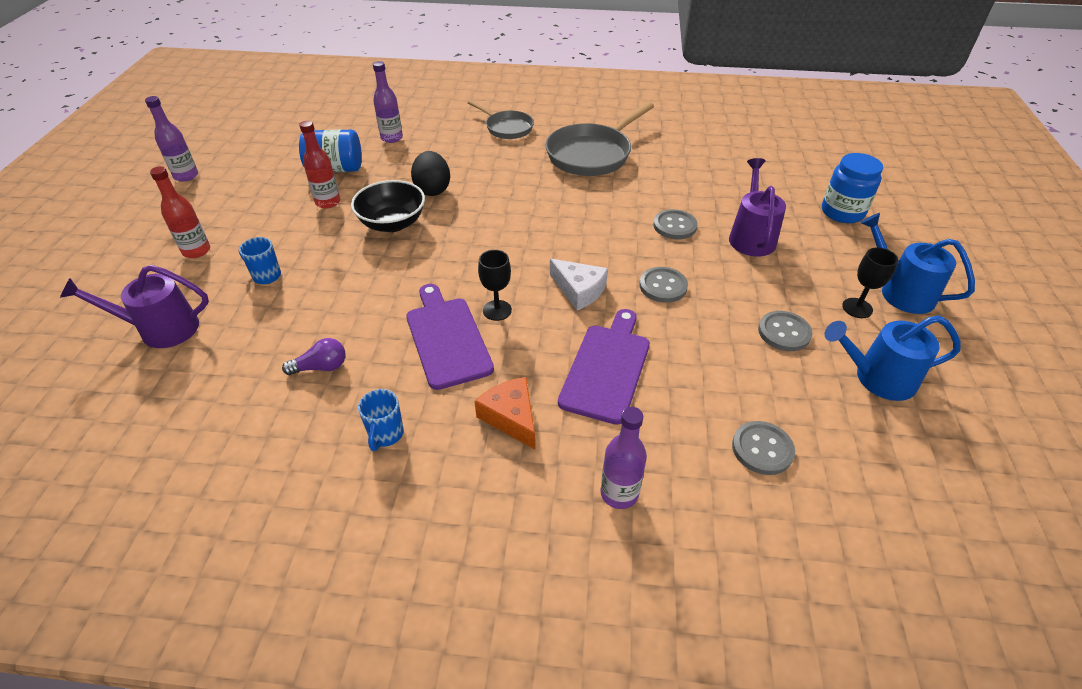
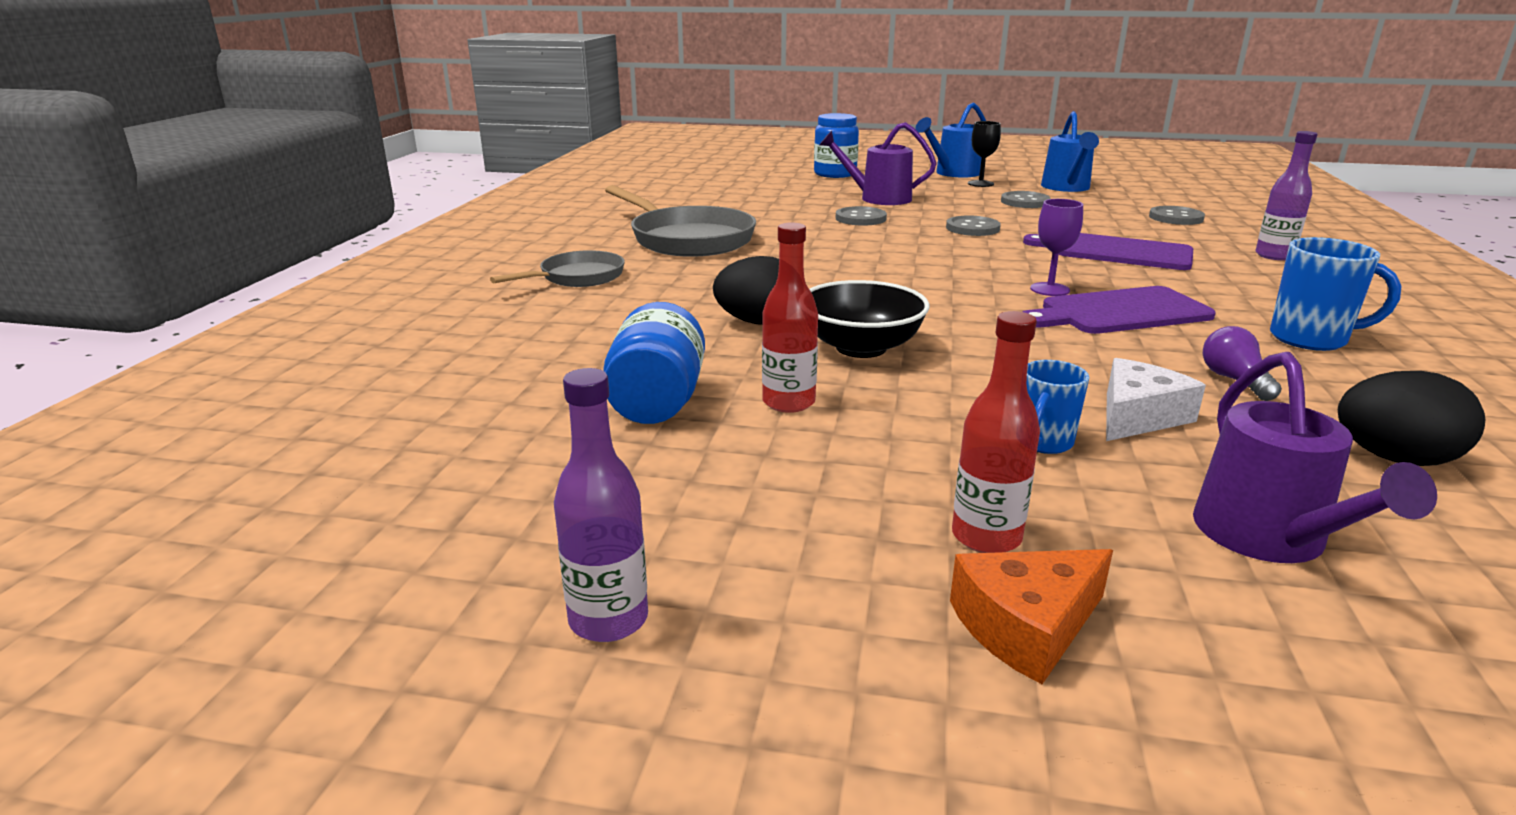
camera: 85 degrees left, 20 degrees down
blue mug [358,389,404,451] -> blue mug [1270,237,1401,351], size x1.55
purple bottle [373,61,403,143] -> none
orange cheese [475,377,535,449] -> orange cheese moved to [950,549,1113,684]
black goblet [478,250,512,321] -> purple goblet [1030,199,1083,296]
white cheese [550,259,608,310] -> white cheese moved to [1106,358,1206,441]
none -> black egg [1338,371,1485,466]

